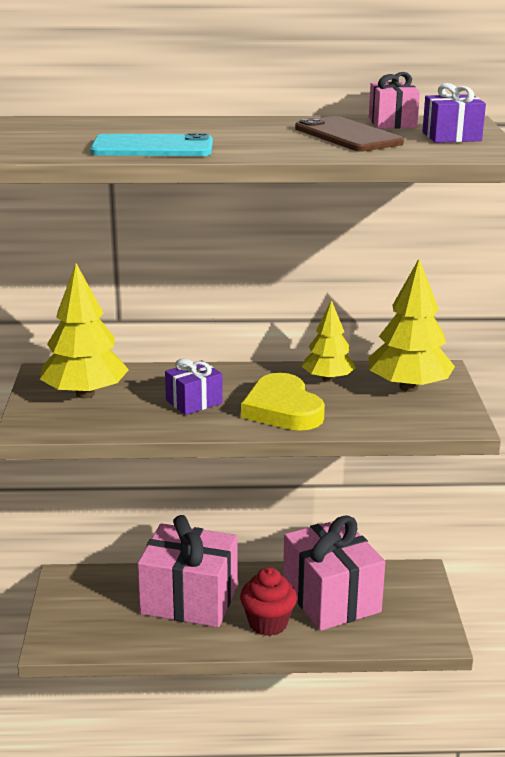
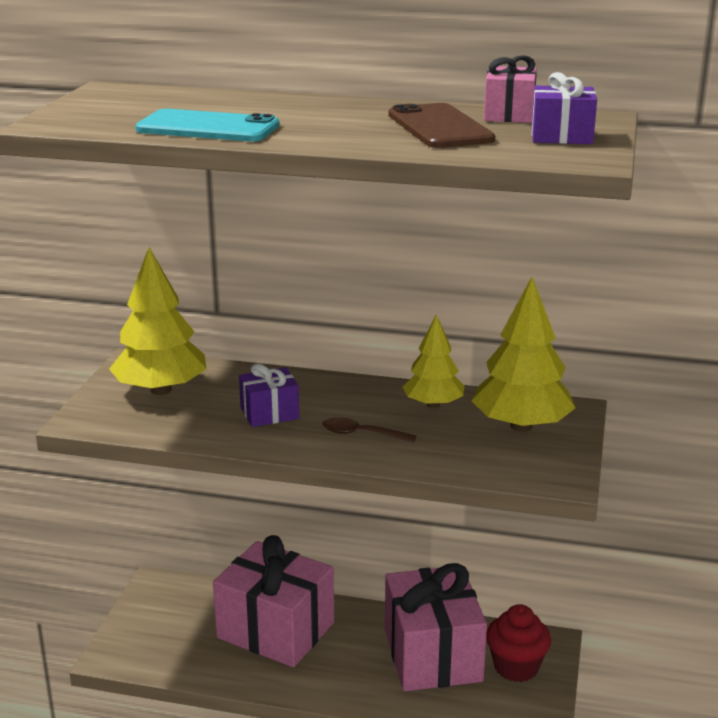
camera: 15 degrees right, 0 degrees up
red cupcake [240,567,297,636] -> red cupcake moved to [486,604,551,682]
yellow heart [241,373,325,431] -> brown spoon [323,417,416,442]

